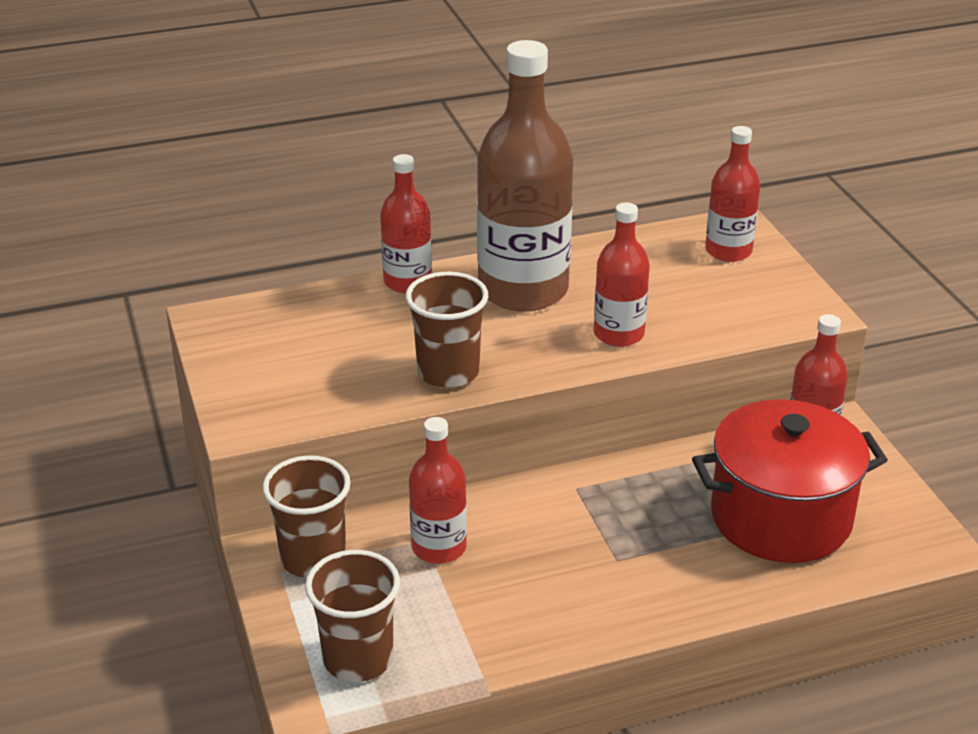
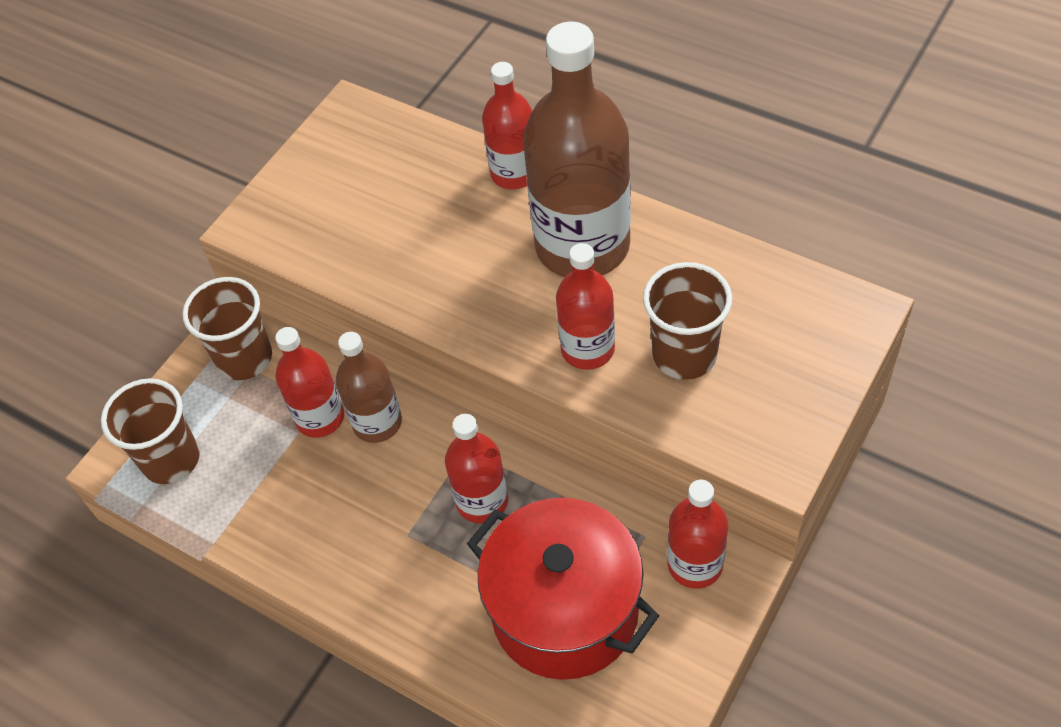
camera: 55 degrees right, 20 degrees up
brown cup [405,272,488,388] -> brown cup moved to [643,262,732,380]
red bottle [705,126,760,262] -> red bottle moved to [445,414,508,523]
none -> brown bottle [336,332,402,443]

